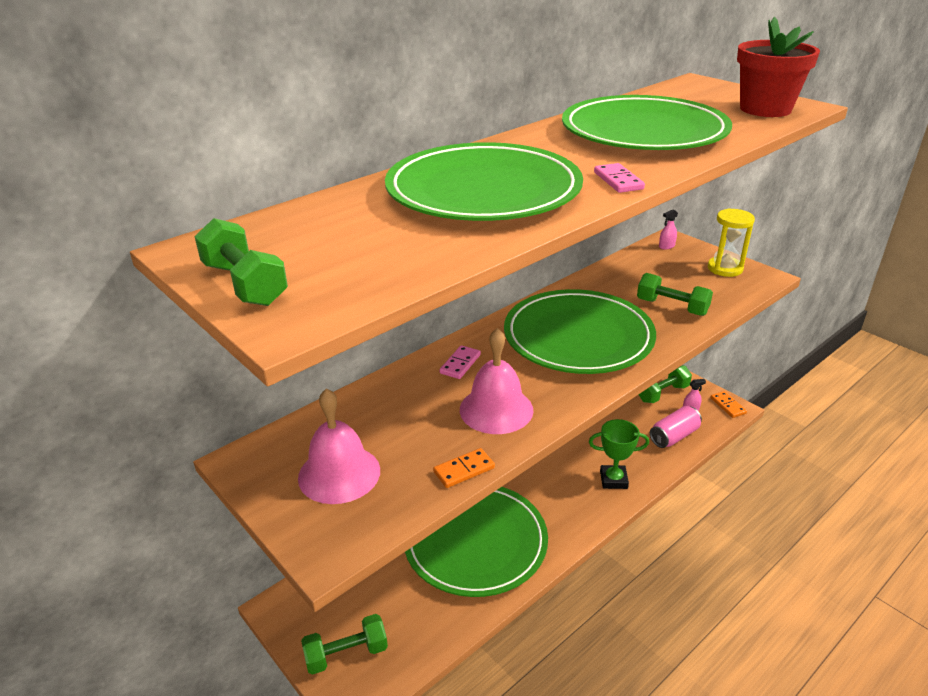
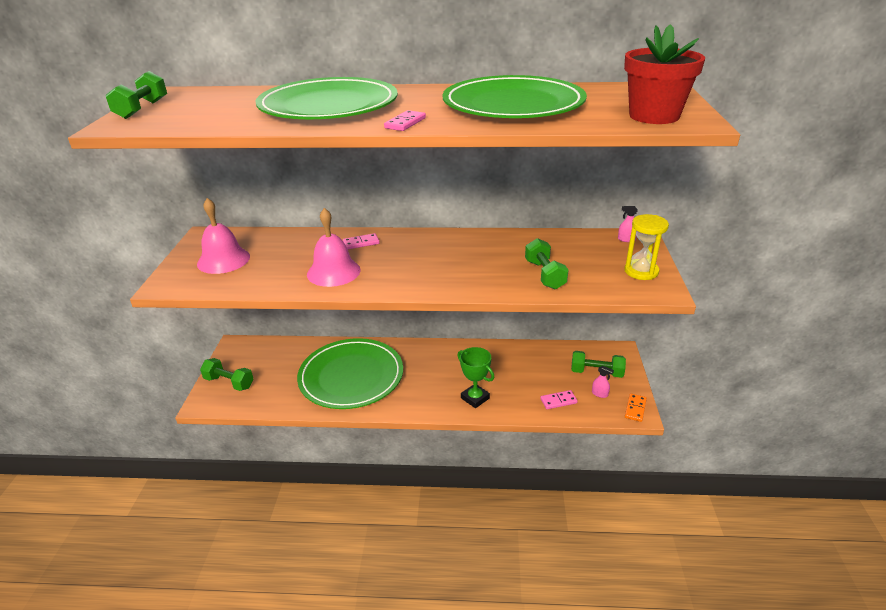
camera: 45 degrees right, 0 degrees up
orange domino [433,448,495,488] -> none
green plate [504,289,656,374] -> none
pink can [650,406,702,448] -> pink domino [541,390,578,409]

